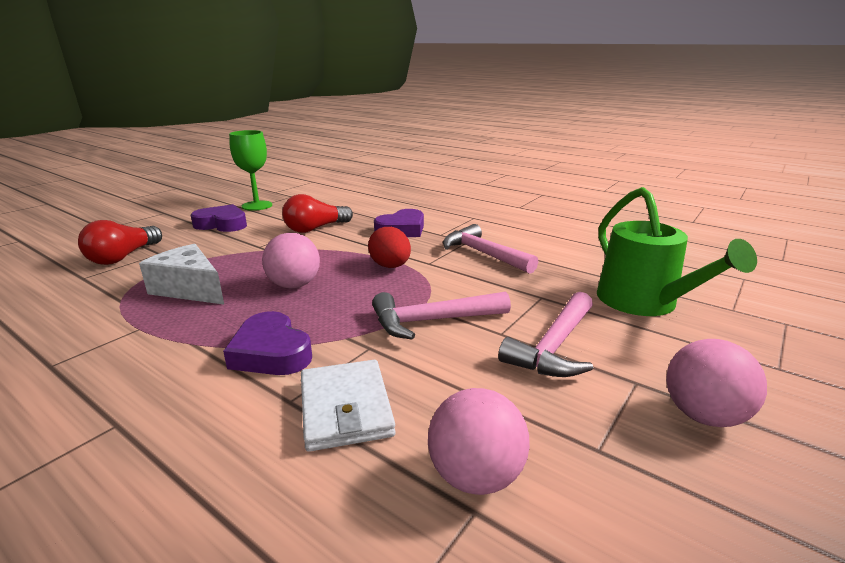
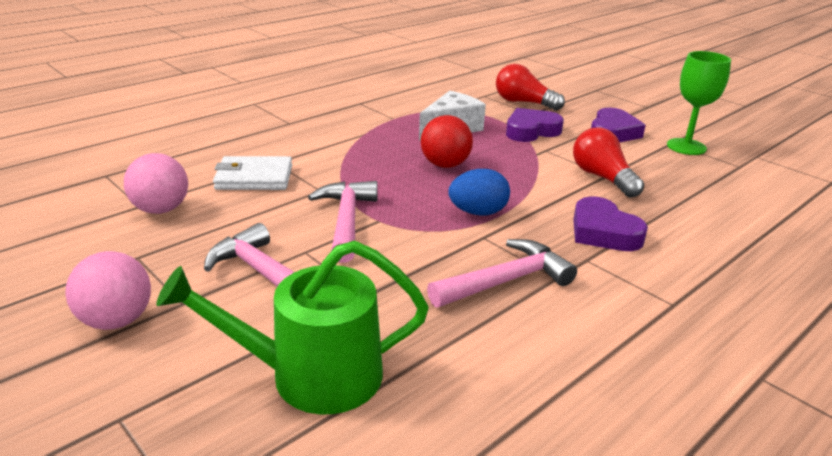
camera: 100 degrees right, 5 degrees up
purple heart [223,311,312,375] -> purple heart moved to [506,108,564,142]
pink ball [262,233,320,289] -> red ball [421,115,473,168]
red egg [368,227,411,268] -> blue egg [448,169,510,216]

